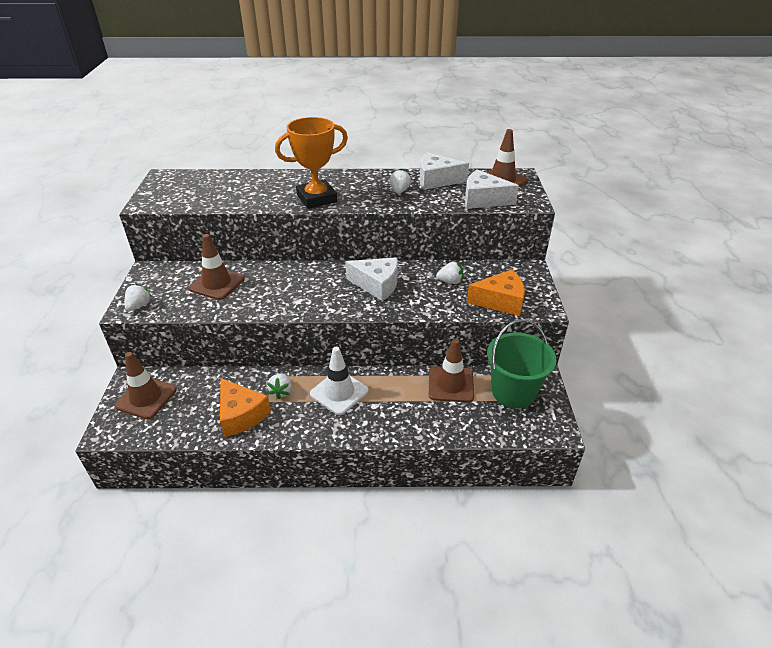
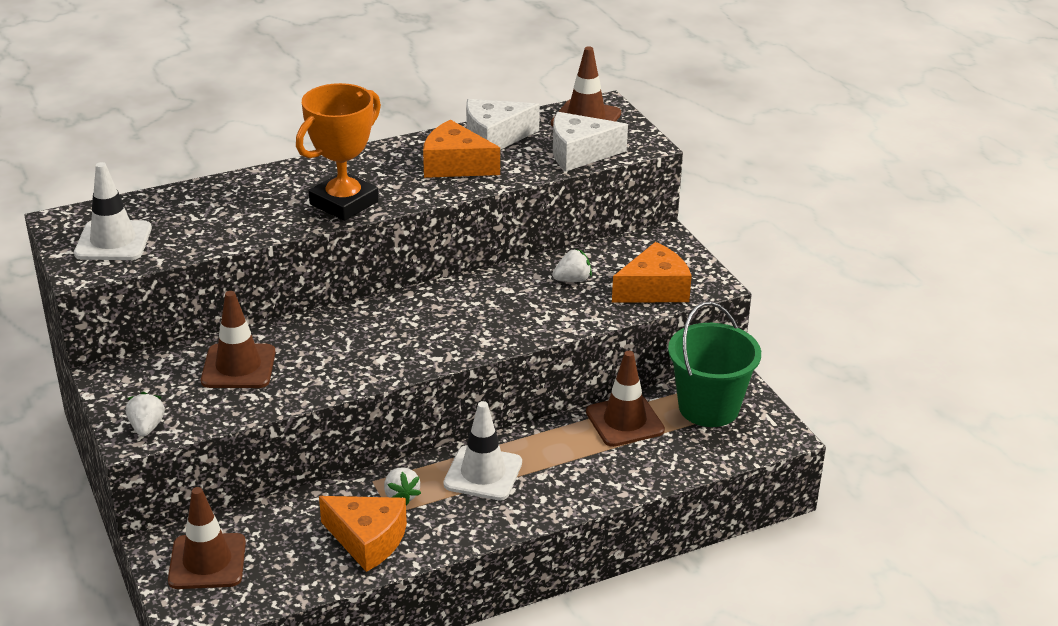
camera: 25 degrees left, 5 degrees down
white cheese [345,257,398,301] -> none
white strawberry [390,169,411,194] -> orange cheese [423,120,500,178]
none -> white traffic cone [74,162,152,260]

